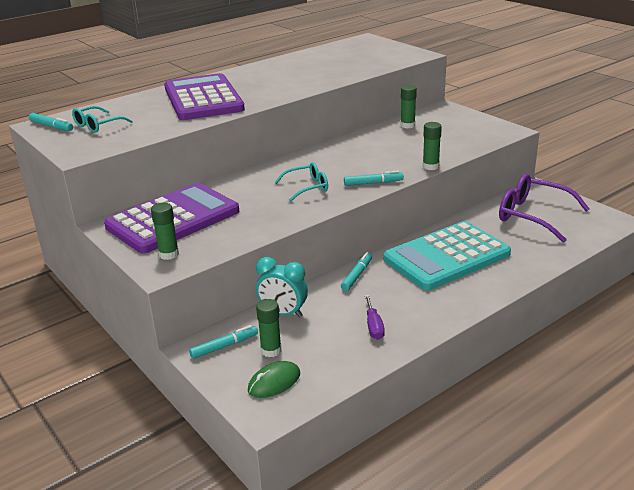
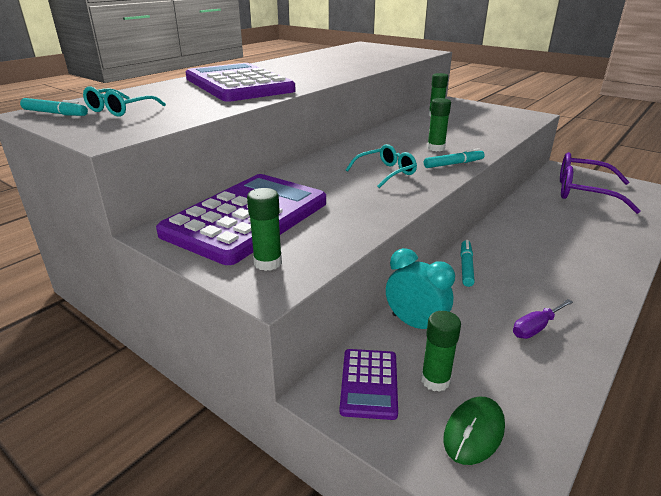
camera: 15 degrees left, 0 degrees up
turquoise marker [189,325,258,359] -> purple calculator [340,349,398,420]
turquoise clock [256,257,308,318] -> turquoise clock turned 150 degrees counterclockwise [386,248,455,329]
purple screwdriver [365,295,385,340] -> purple screwdriver turned 75 degrees clockwise [513,299,573,339]
turquoise calculator [383,221,511,290] -> none
green glue stick [423,122,442,170] -> green glue stick moved to [427,98,451,152]

